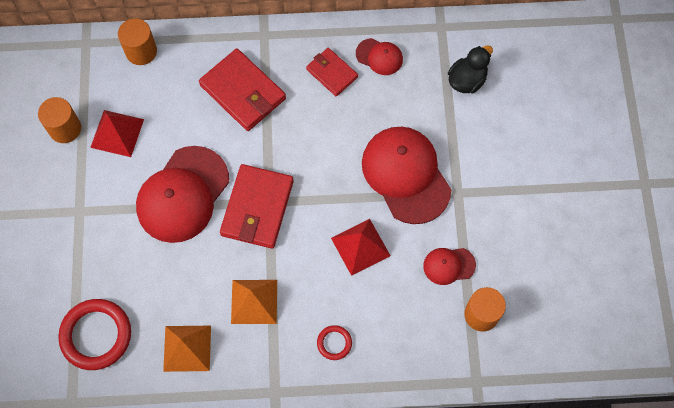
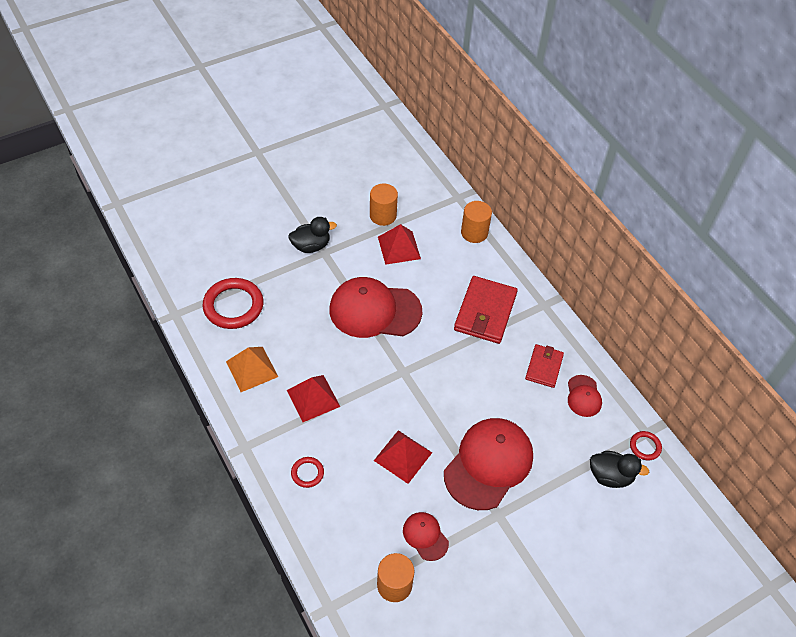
camera: 60 degrees right, 15 degrees down
red wallet [220,164,294,249] -> none
orange pyramid [231,280,277,324] -> red pyramid [287,375,340,422]
none -> black duck [288,217,337,253]
none -> red ring [630,431,662,460]

